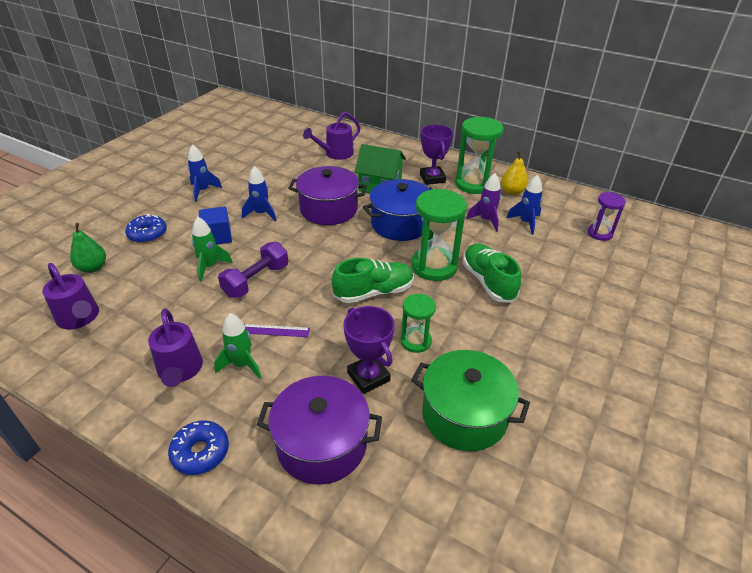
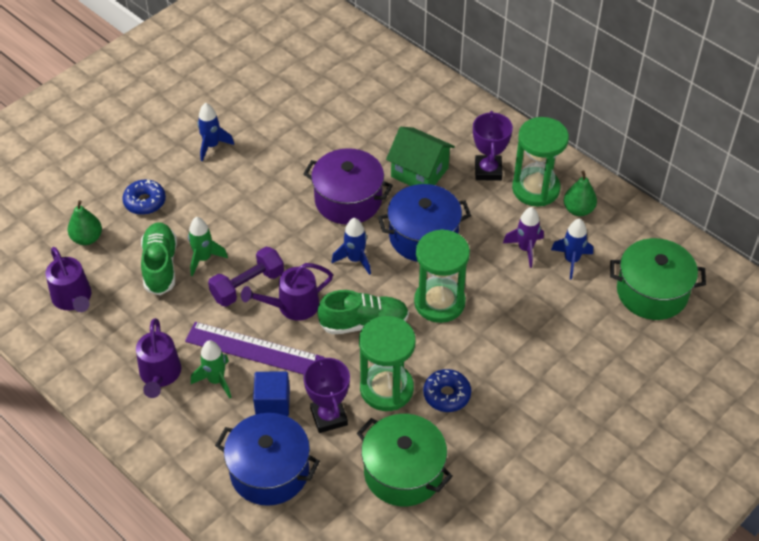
camera: 15 degrees right, 10 degrees up
blue donut [168,420,229,475] -> blue donut moved to [423,369,471,412]
blue cube [199,206,232,245] -> blue cube moved to [253,371,290,416]
blue rocket [242,166,276,221] -> blue rocket moved to [332,218,371,275]
purple ruler [244,324,310,337] -> purple ruler [185,322,324,375], size x2.07
purple pot [257,376,382,485] -> blue pot [215,413,320,506]
purple watering can [303,111,361,160] -> purple watering can moved to [241,263,333,321]
green hourglass [401,294,436,353] -> green hourglass [359,316,416,411], size x1.72
green shoe [463,243,521,303] -> green shoe moved to [141,222,177,295]
yellow pear [501,151,528,195] -> green pear [564,170,597,216]
purple hourglass [587,192,626,241] -> green pot [610,238,706,320]

